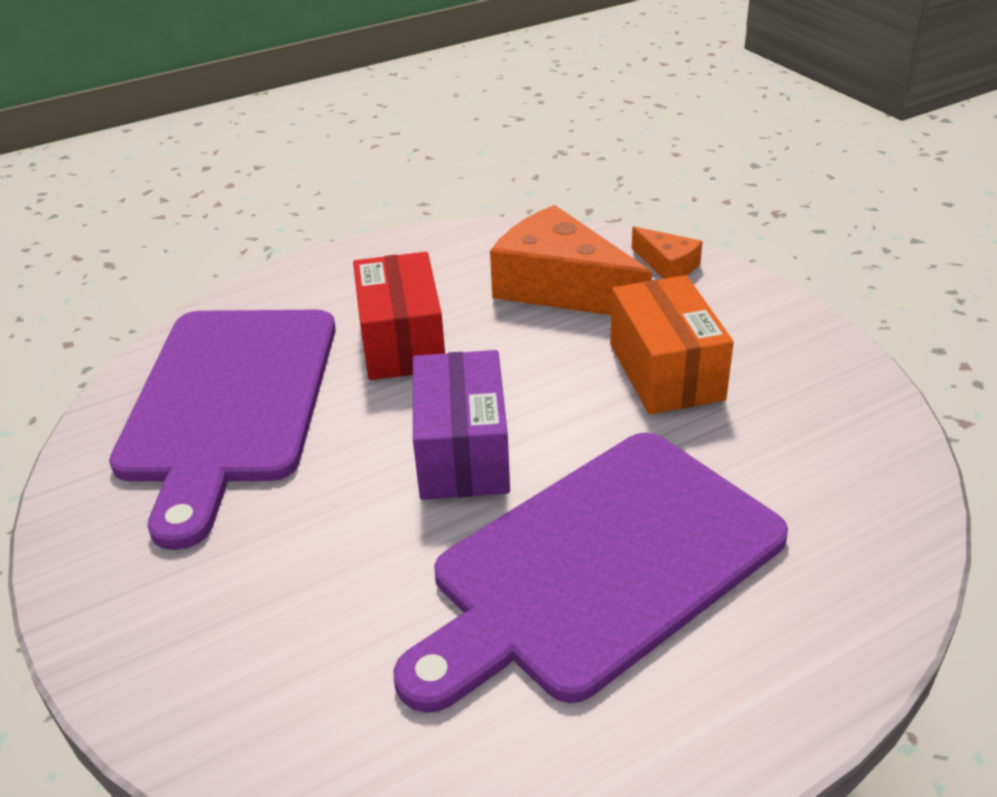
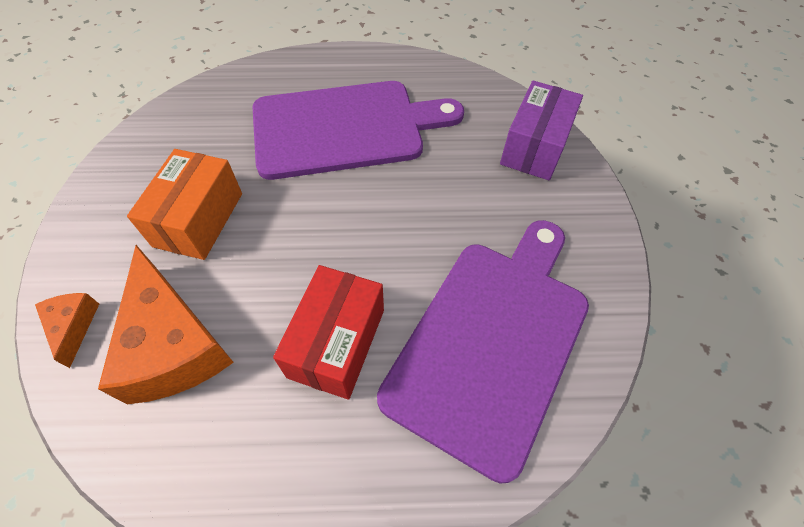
camera: 155 degrees left, 20 degrees up
purple box [413,350,510,500] -> purple box moved to [500,81,583,180]

